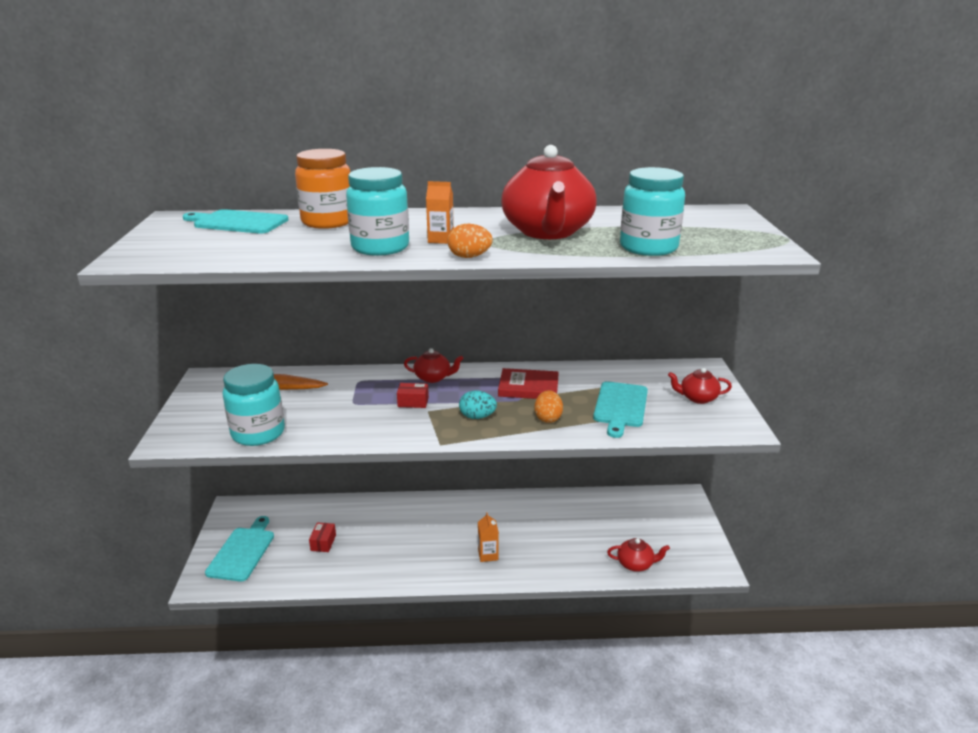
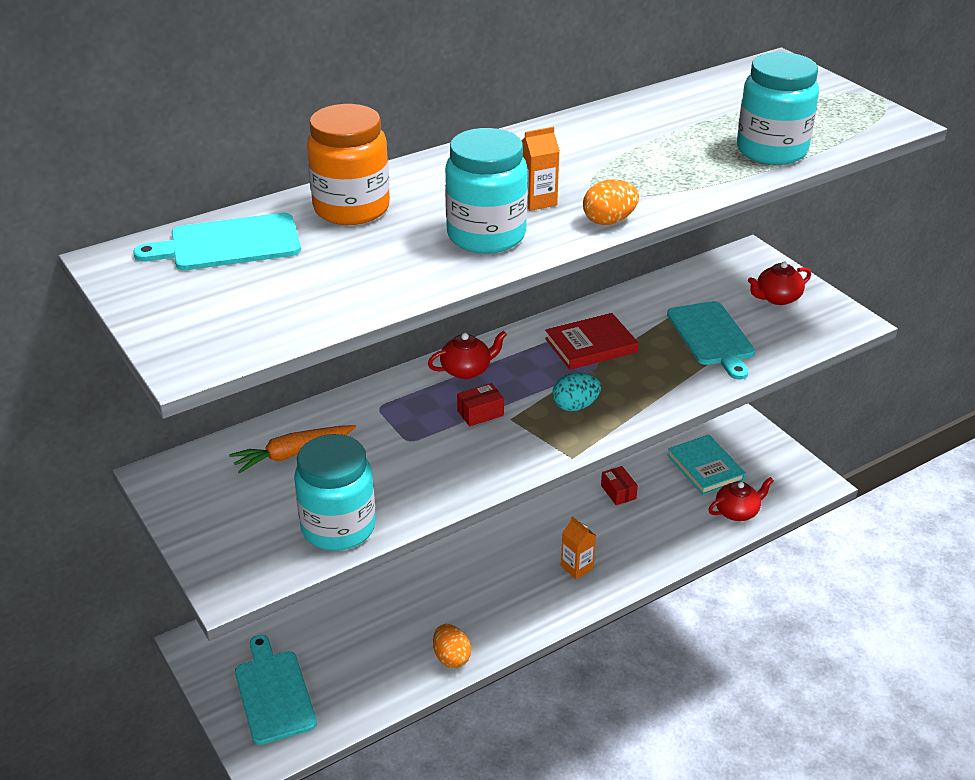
camera: 30 degrees left, 10 degrees up
red box [309,522,336,552] -> red box moved to [601,466,638,505]
red teapot [501,145,597,239] -> none
orange egg [535,390,563,423] -> orange egg moved to [433,624,471,668]
none -> turquoise book [667,435,746,495]

